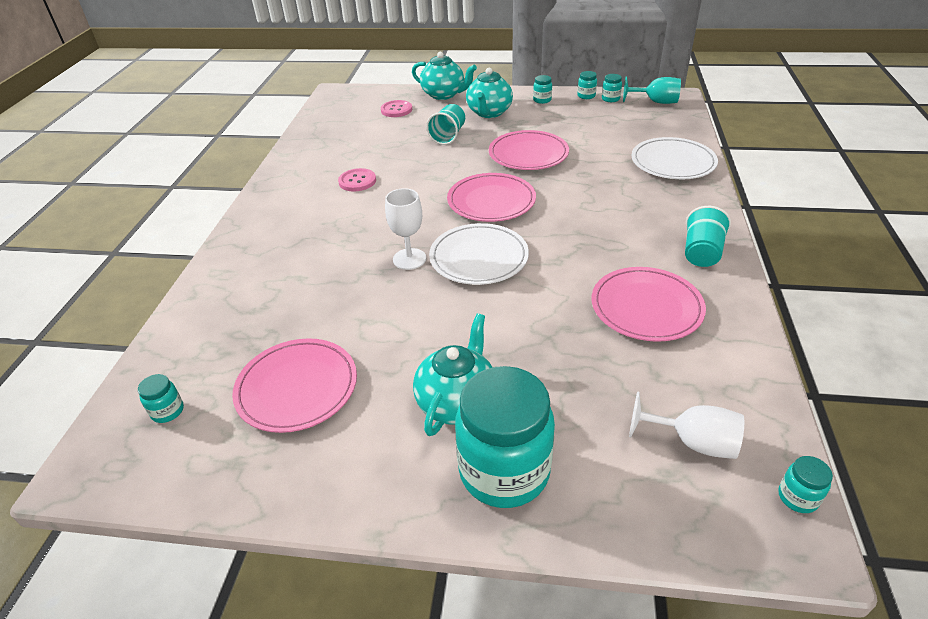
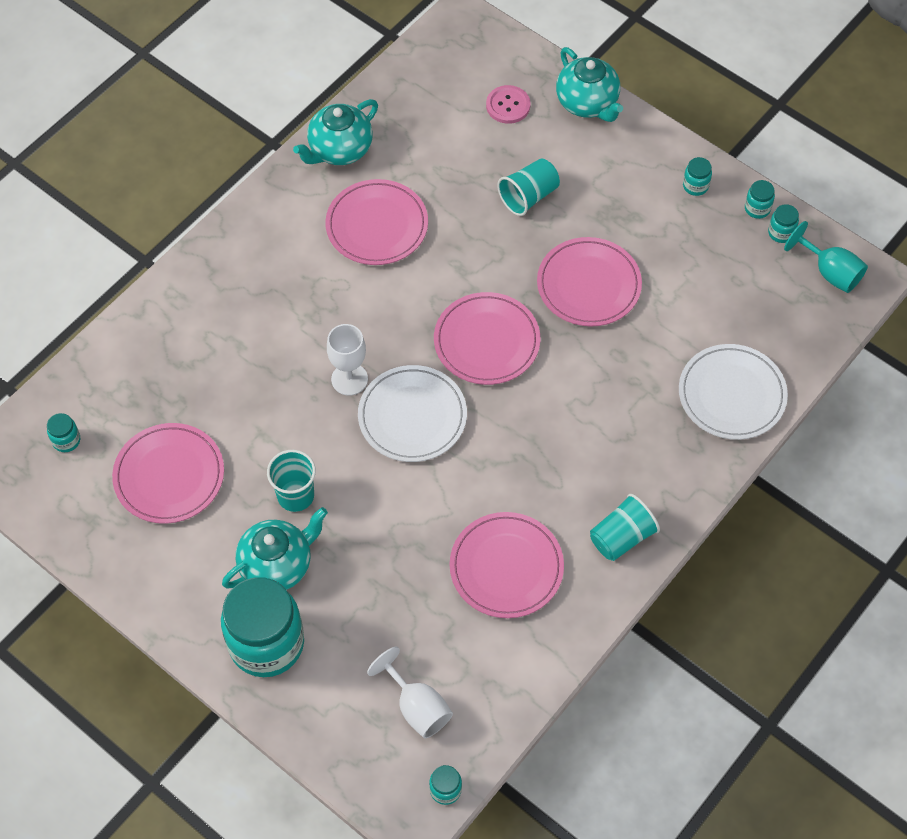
camera: 30 degrees right, 20 degrees up
pink button [338,168,376,191] -> pink plate [325,179,428,265]
turquoise teapot [466,68,513,118] -> turquoise teapot moved to [293,99,378,165]
none -> turquoise cup [267,450,316,512]

